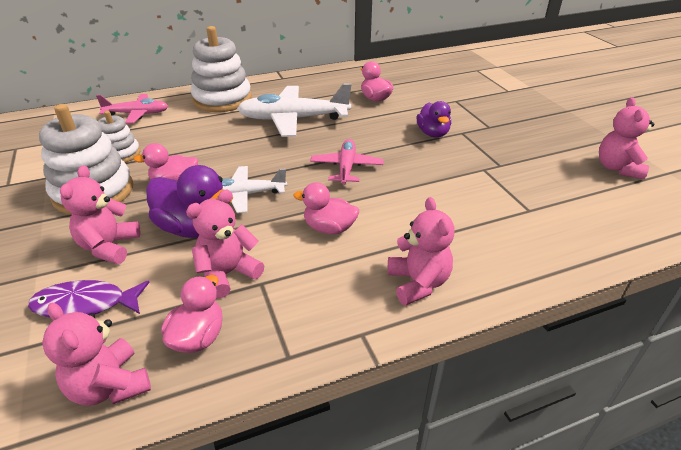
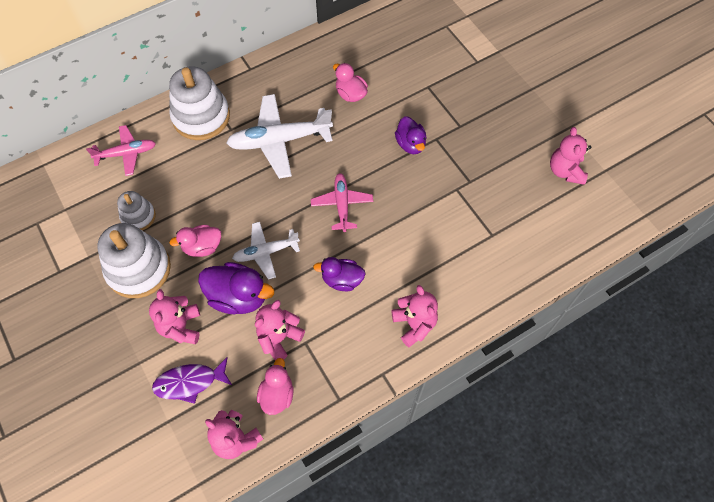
camera: 10 degrees left, 25 degrees up
pink duck [293,182,359,234] -> purple duck [313,257,365,291]

